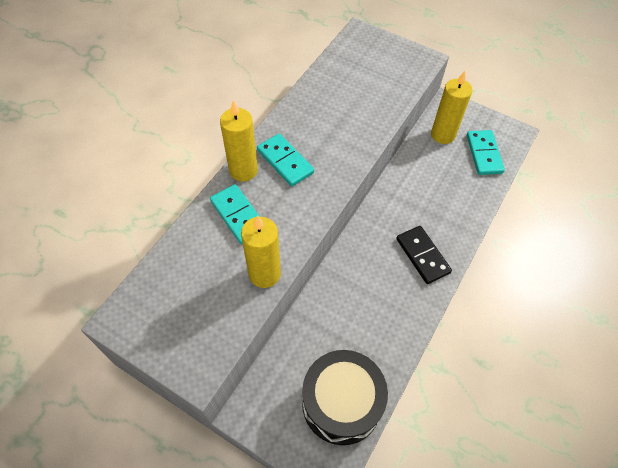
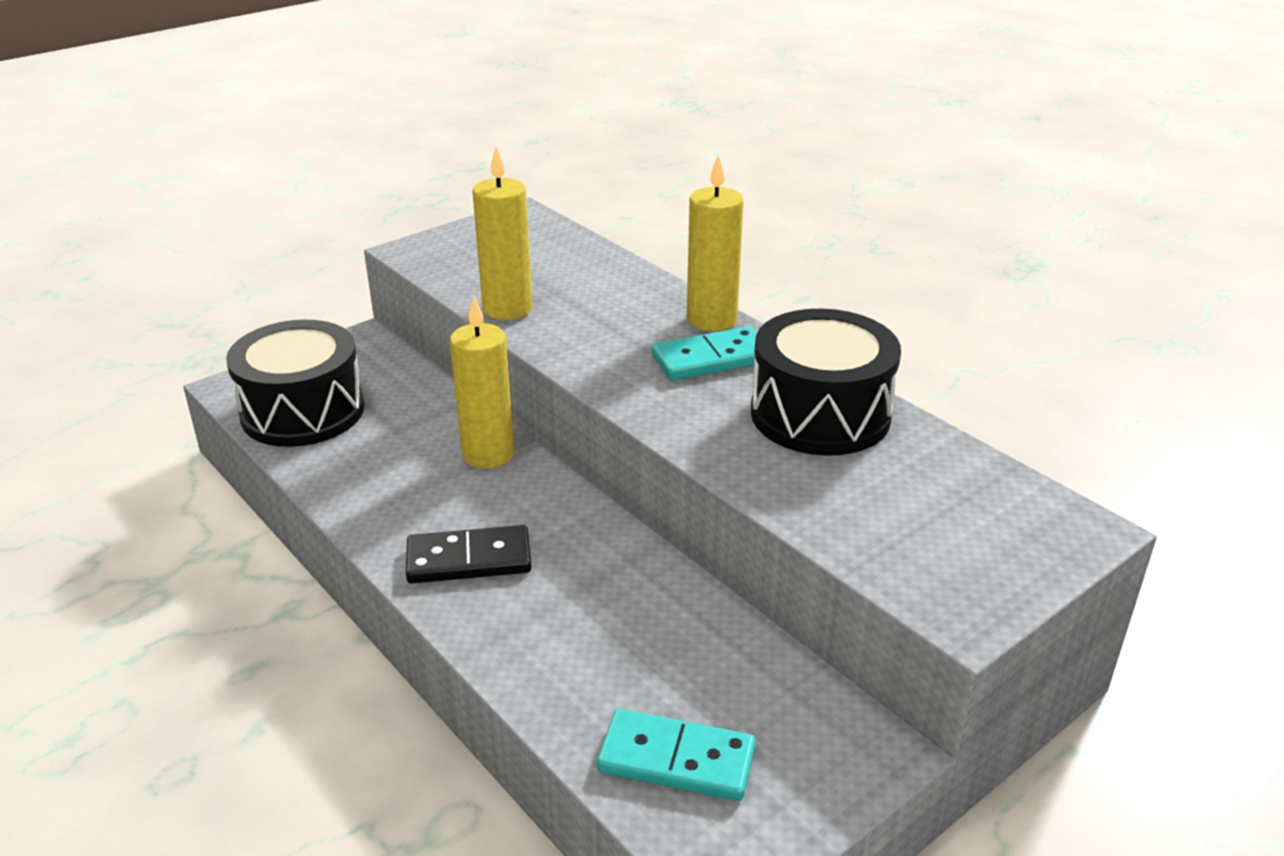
camera: 110 degrees right, 25 degrees down
turquoise domino [210,184,260,244] -> none
yellow candle [431,71,472,144] -> yellow candle moved to [450,296,514,469]
none -> black drum [751,309,901,456]

